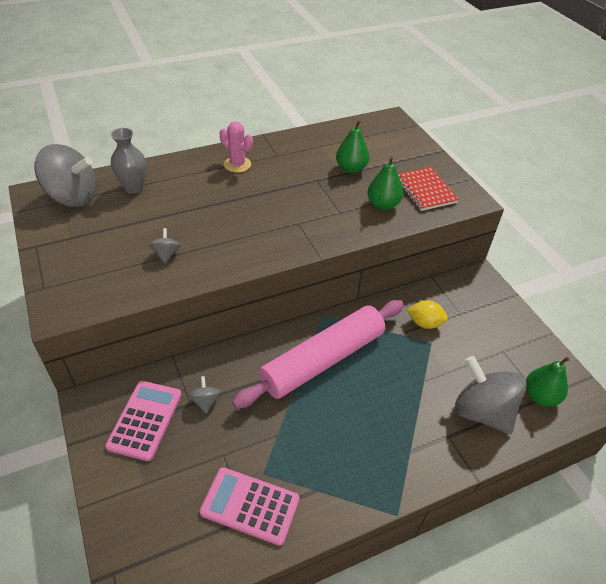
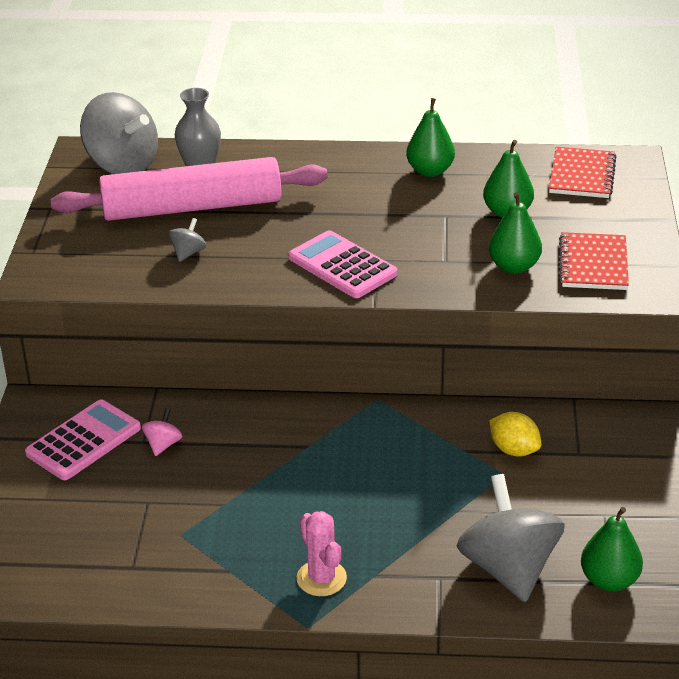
camera: 30 degrees right, 10 degrees down
grey spinning top [189,376,220,413] -> pink spinning top [142,408,182,456]
pink calculator [200,467,300,546] -> pink calculator moved to [288,230,398,298]
pink cactus [220,121,253,173] -> pink cactus moved to [297,511,347,596]
pink rolling pin [232,300,404,408] -> pink rolling pin moved to [51,157,328,221]
none -> green pear [406,98,455,177]
none -> red notebook [549,147,617,198]

